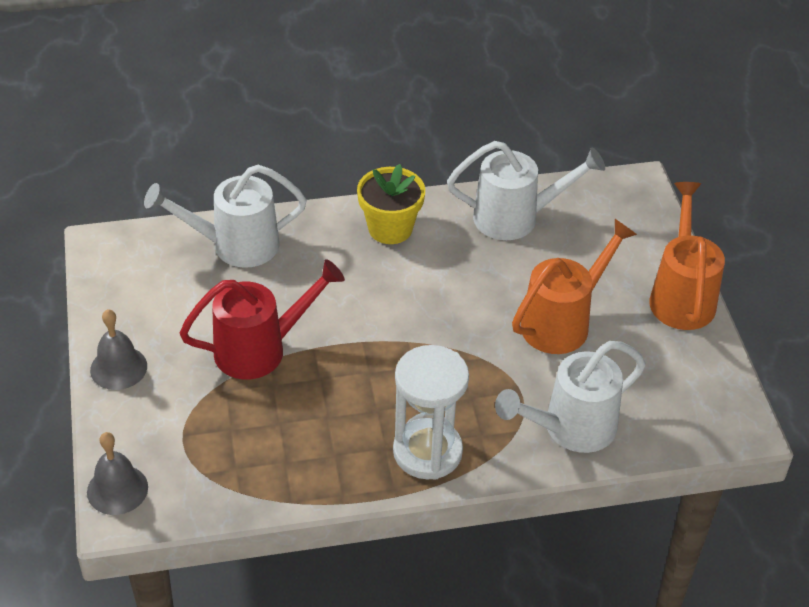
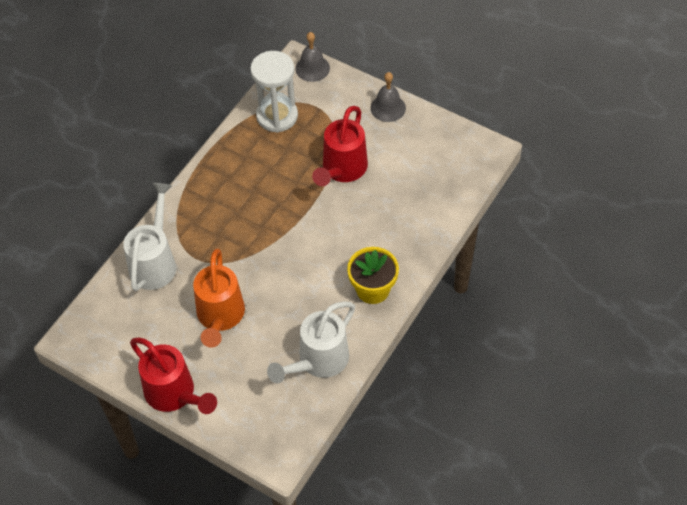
camera: 135 degrees right, 10 degrees up
white watering can [144,165,307,268] -> none
white hourglass [393,345,469,480] -> white hourglass moved to [250,51,298,133]
orange watering can [649,182,725,330] -> red watering can [130,338,217,414]

